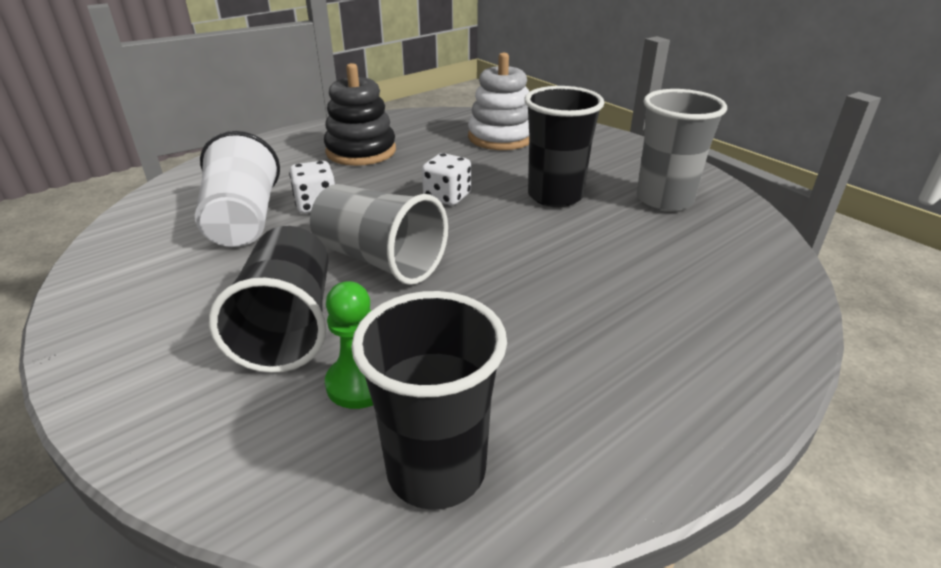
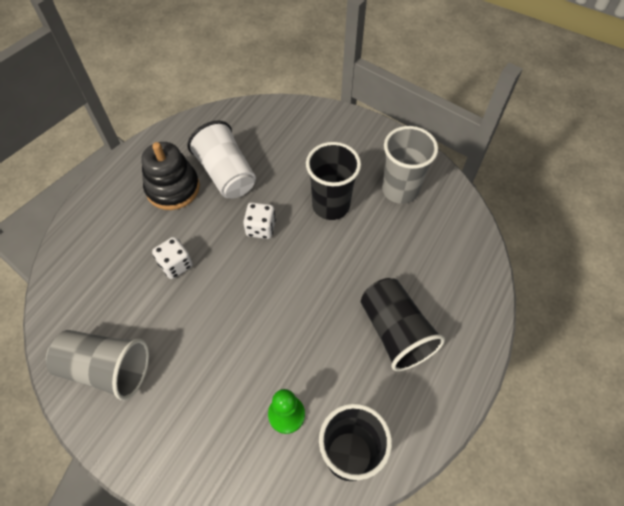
camera: 20 degrees left, 25 degrees up
white cup [195,131,280,247] -> white cup moved to [187,121,256,199]
black cup [209,226,329,373] -> black cup moved to [361,278,445,371]
grey cup [310,184,448,285] -> grey cup moved to [46,330,149,400]
white stacking toy [468,53,529,150] -> none

